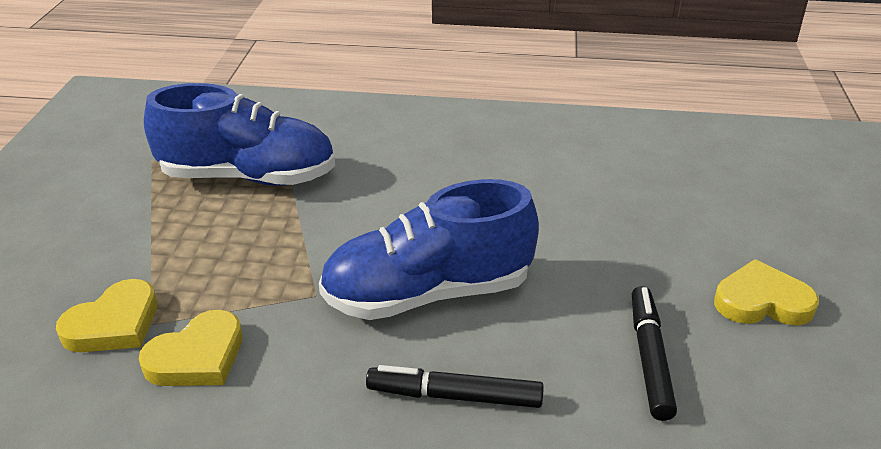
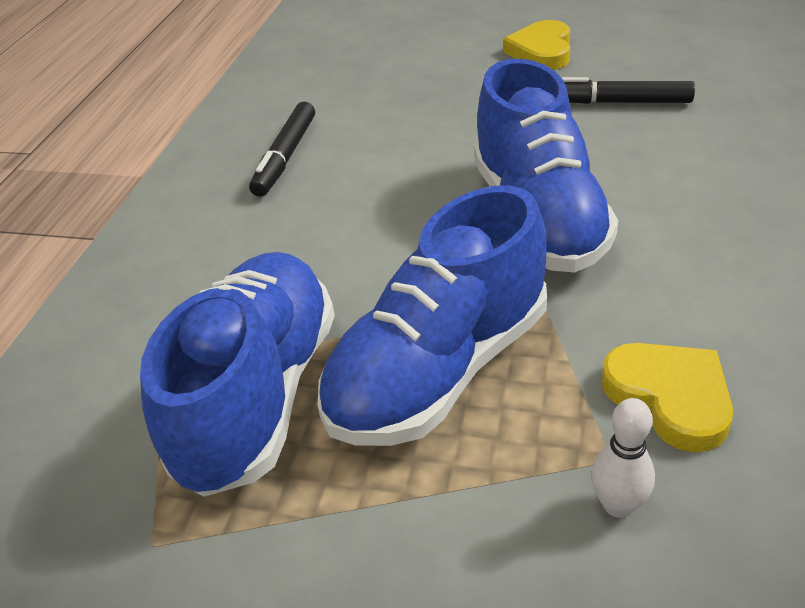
camera: 80 degrees left, 5 degrees up
yellow heart [56,279,157,352] -> white bowling pin [591,398,655,518]
black marker [366,365,544,408] -> black marker moved to [249,102,315,197]
none -> blue shoe [318,185,547,446]

